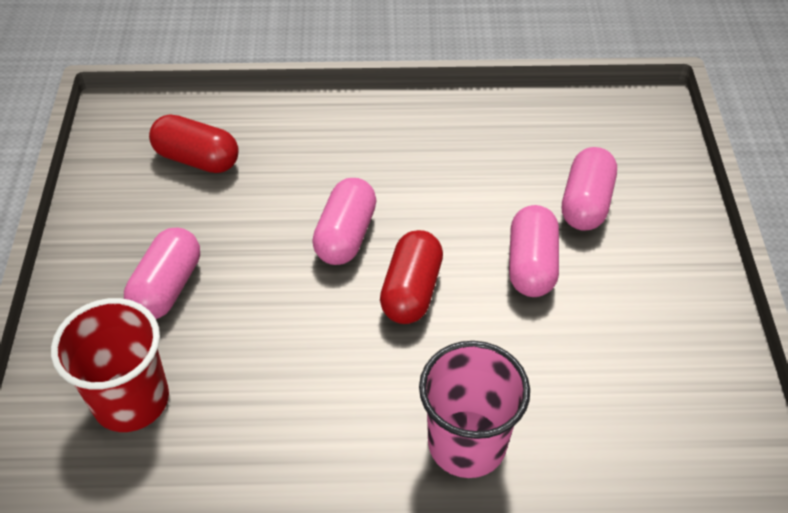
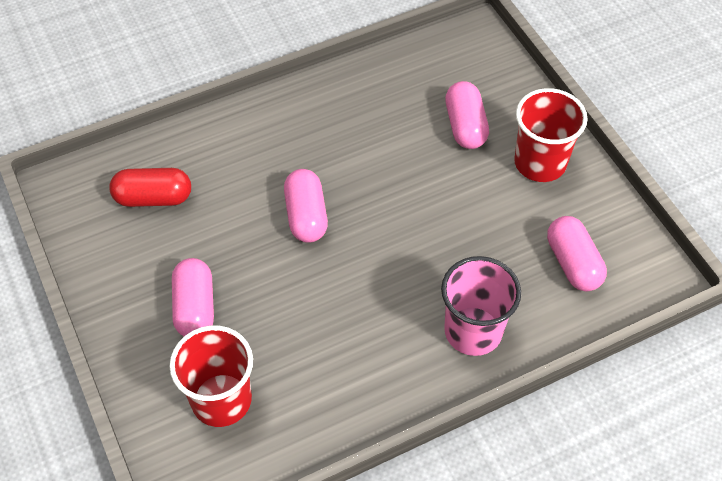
camera: 25 degrees left, 5 degrees up
red capsule [380,230,443,324] -> none
pink capsule [509,205,559,297] -> pink capsule moved to [547,216,607,291]
none -> red cup [514,88,588,182]

